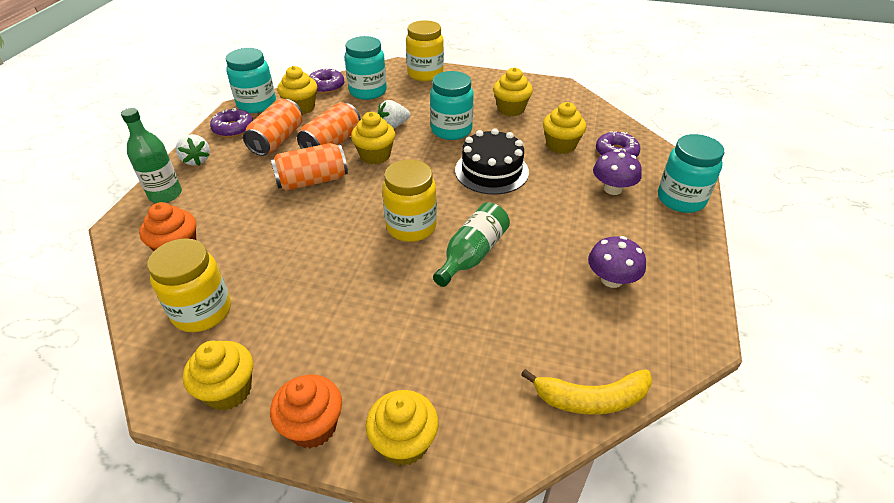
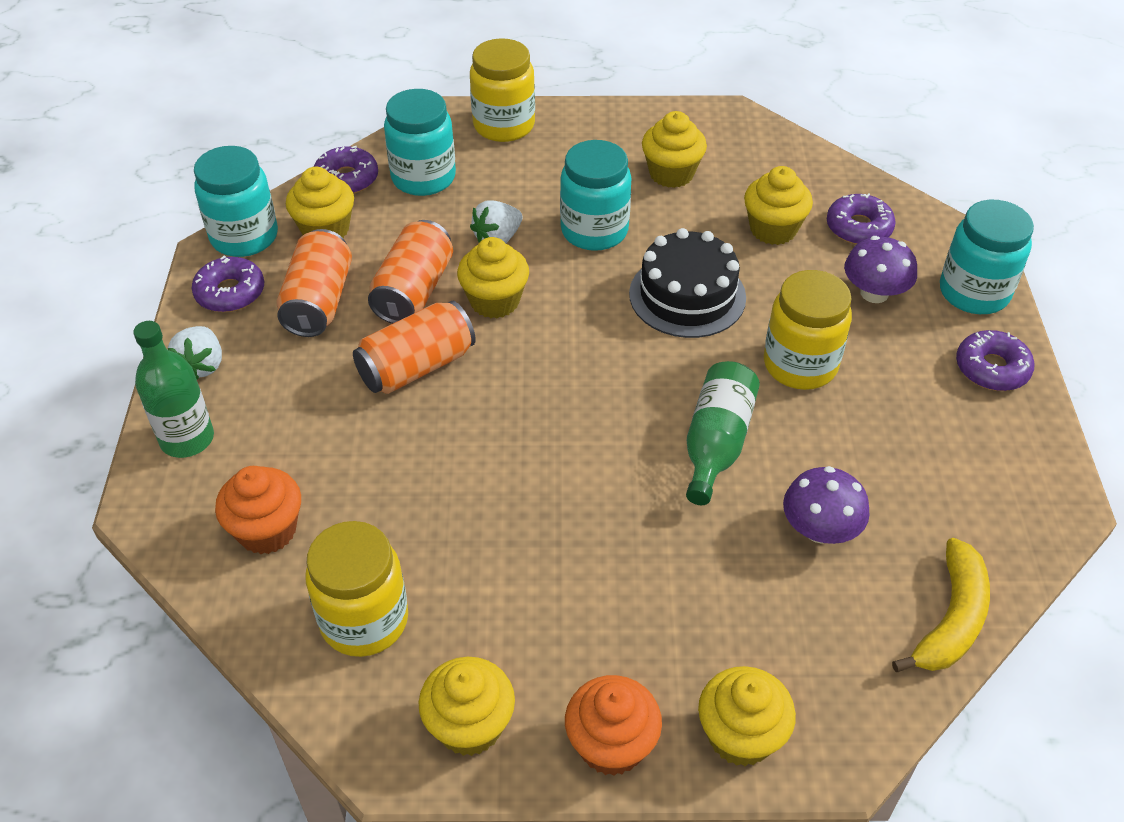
camera: 15 degrees left, 5 degrees up
white strawberry [176,134,210,165] -> white strawberry turned 45 degrees clockwise [168,326,222,380]
yellow jar [382,160,437,242] -> yellow jar moved to [764,270,852,390]
yellow banana [521,369,652,415] -> yellow banana turned 45 degrees counterclockwise [892,538,990,672]
purple mushroom [588,236,646,288] -> purple mushroom moved to [783,466,870,544]
none -> purple donut [956,330,1034,391]

